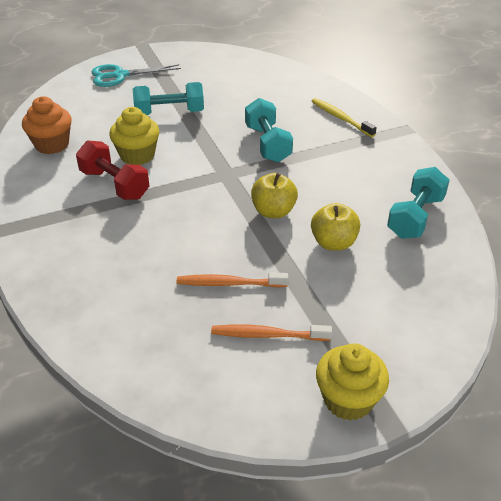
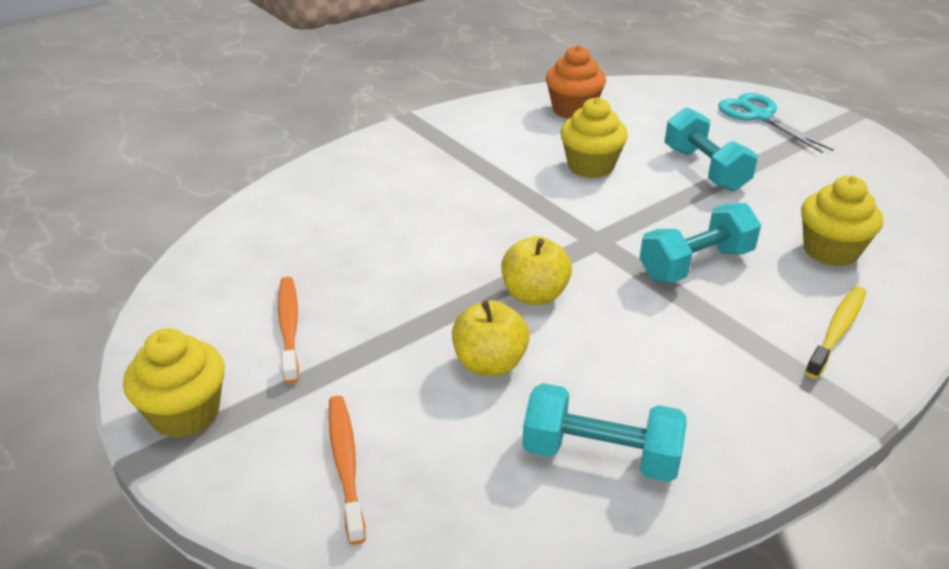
camera: 75 degrees right, 5 degrees down
red dumbbell [76,140,149,200] -> none
orange toothbrush [177,273,288,287] -> orange toothbrush moved to [329,396,366,545]
none -> yellow cupcake [801,176,883,266]

